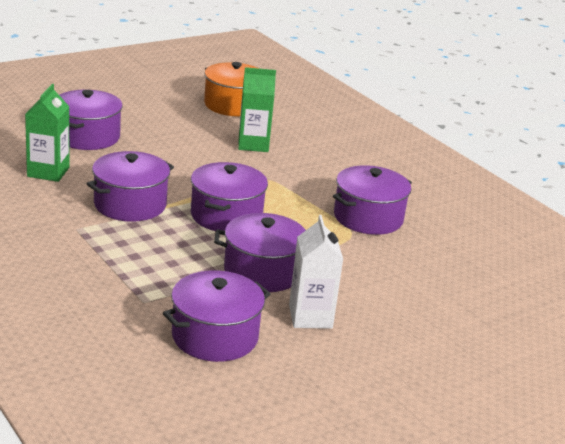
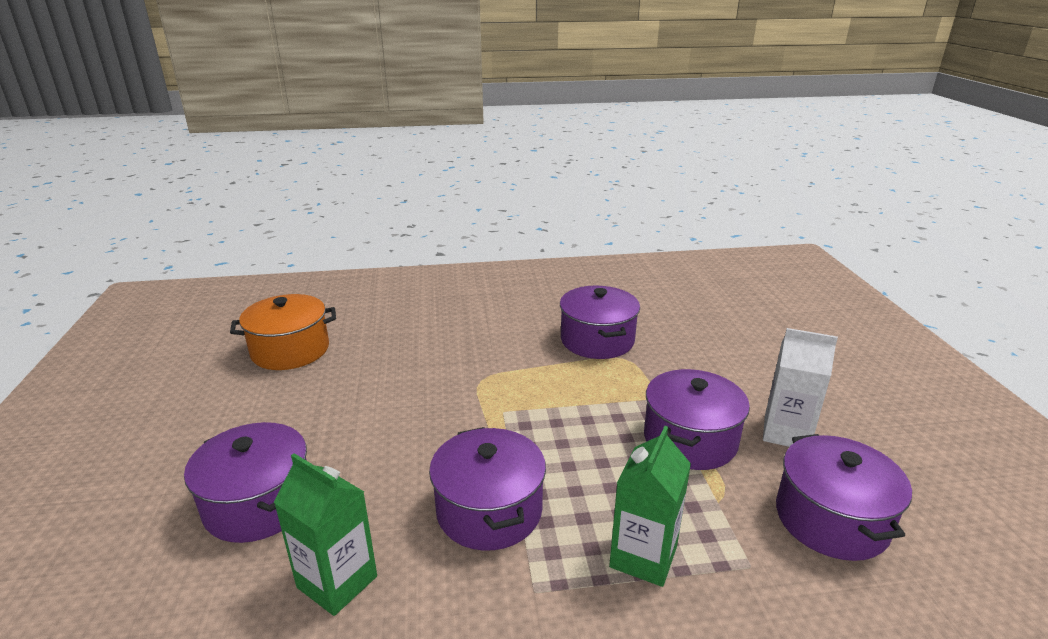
camera: 60 degrees left, 0 degrees up
purple pot [191,162,268,231] -> none
green carton [238,67,276,152] -> green carton moved to [609,426,691,587]

